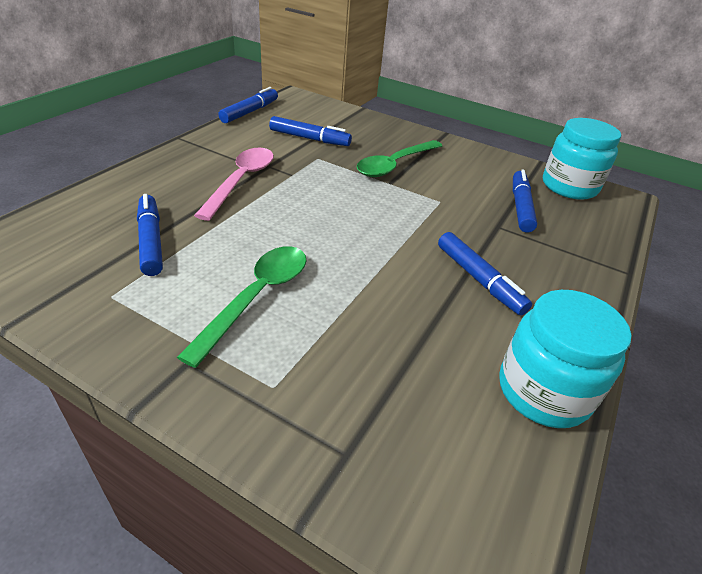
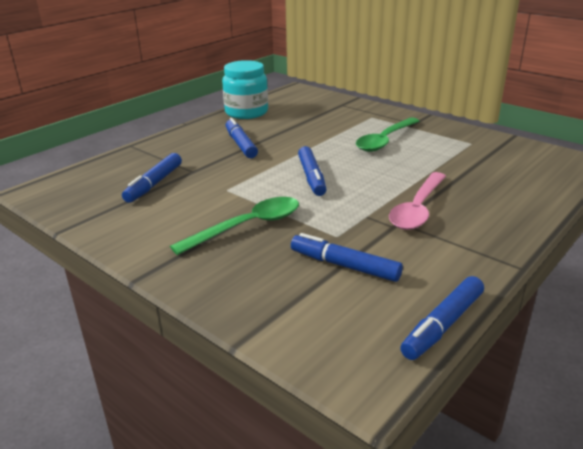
camera: 165 degrees left, 10 degrees down
blue marker [137,194,163,276] -> blue marker moved to [298,146,327,196]
turquoise jar [543,118,621,200] -> none

